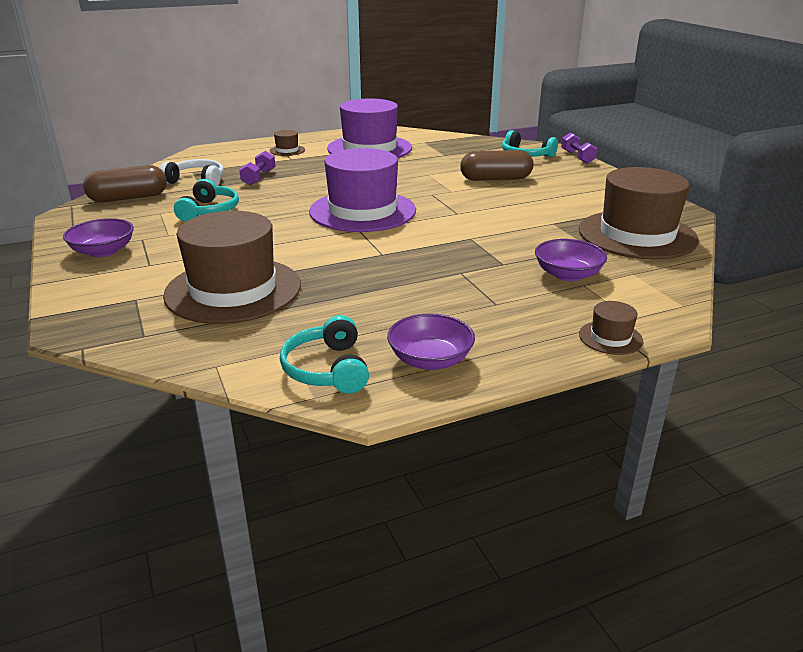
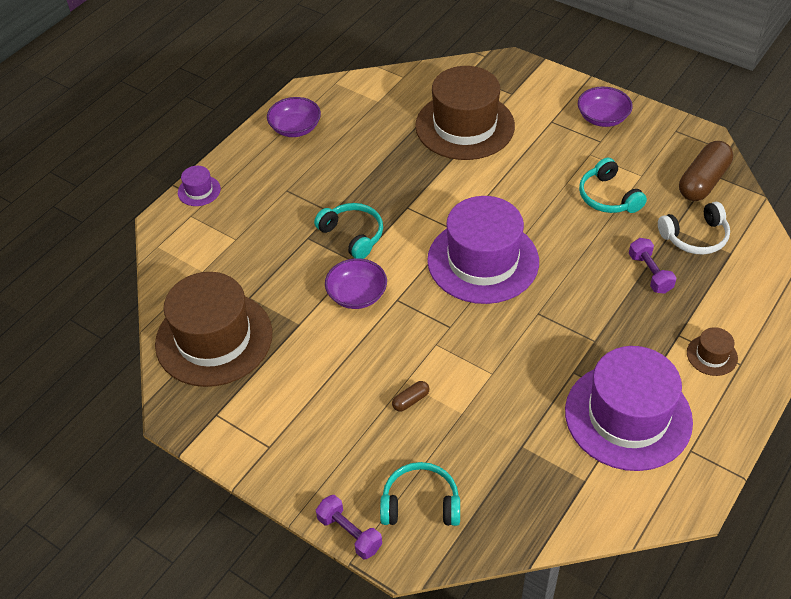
camera: 150 degrees right, 20 degrees up
turquoise headphones [280,315,369,393] -> turquoise headphones moved to [314,203,383,259]
brown capsule [460,150,534,181] -> brown capsule [392,381,429,412], size x0.46
purple bowl [535,239,607,281] -> purple bowl moved to [325,258,387,309]
brown hat [579,301,643,355] -> purple hat [178,166,221,206]

